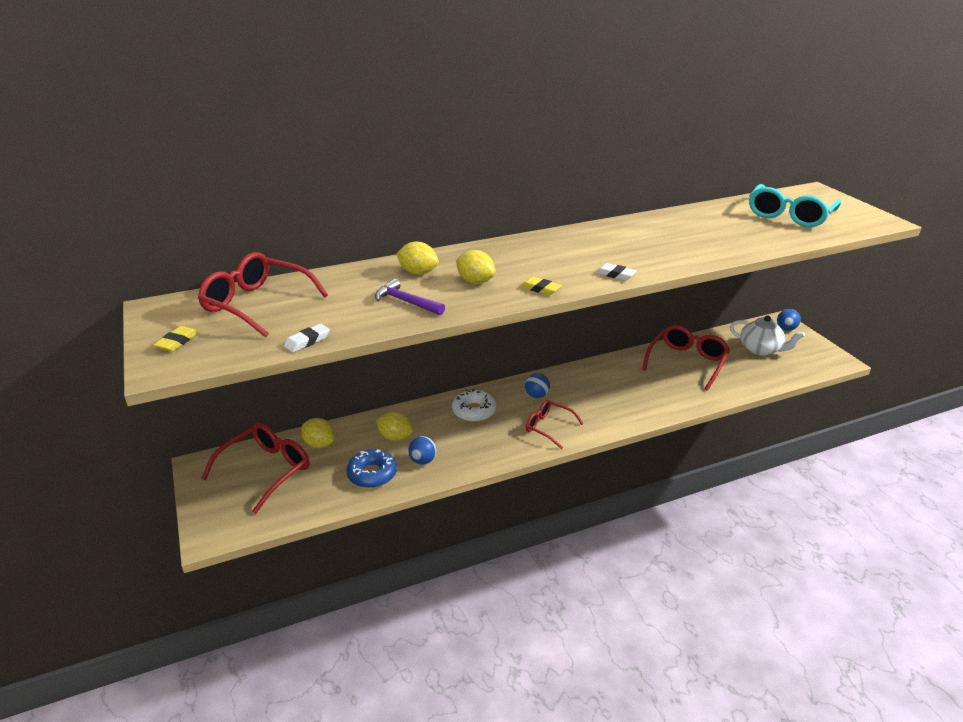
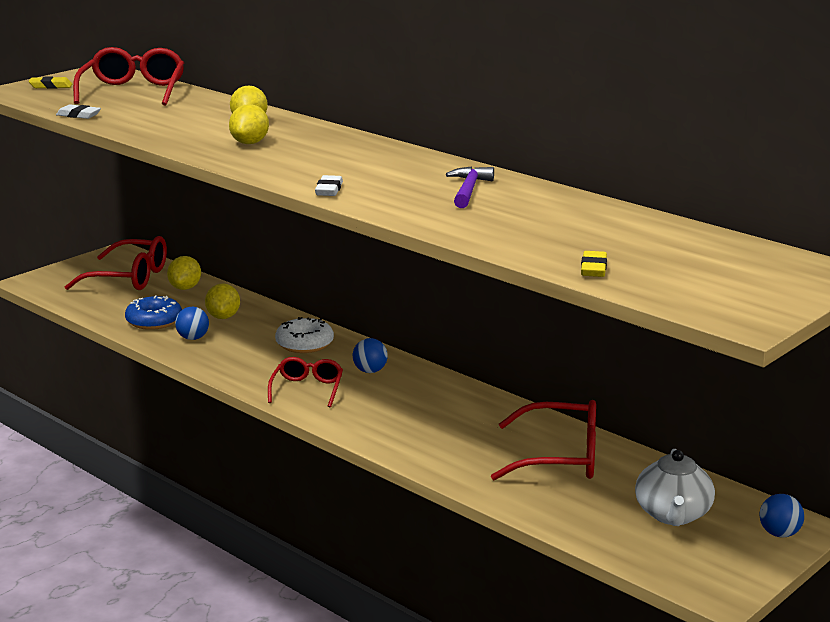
camera: 65 degrees right, 10 degrees down
purple hammer [375,279,445,316] -> purple hammer moved to [446,166,494,208]
yellow eraser [520,277,562,296] -> yellow eraser moved to [581,251,607,277]
turquoise glasses [749,184,841,227] -> none

